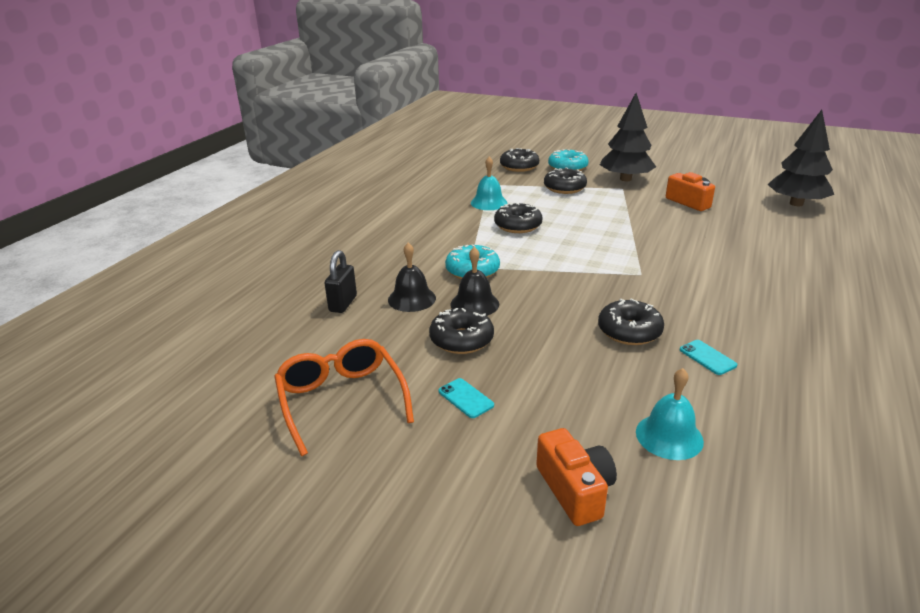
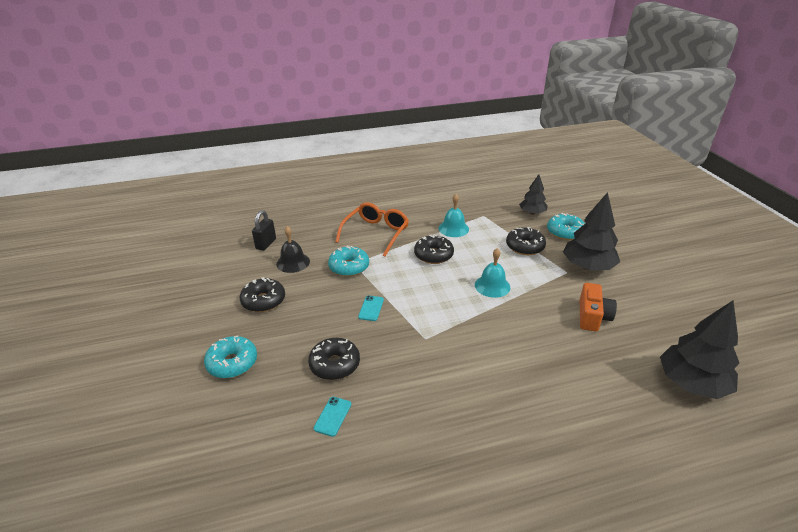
camera: 50 degrees right, 5 degrees up
orange glasses [274,339,414,456] -> orange glasses moved to [335,202,409,256]
black padlock [324,250,357,313] -> black padlock turned 45 degrees counterclockwise [252,210,276,251]
turquoise phone [439,378,494,418] -> turquoise phone moved to [358,296,384,321]
black bell [450,247,499,316] -> none
black donut [500,148,539,172] -> black tree [519,174,548,215]
orange camera [536,428,617,526] -> none
turquoise bell [636,368,704,460] -> turquoise bell moved to [475,248,510,298]
none -> turquoise donut [204,336,257,378]

